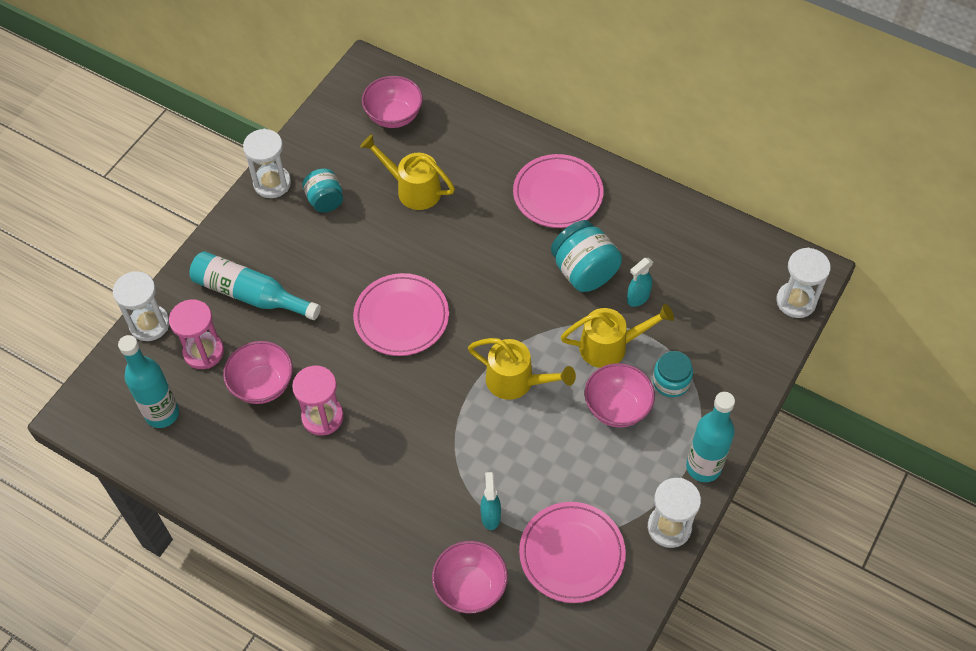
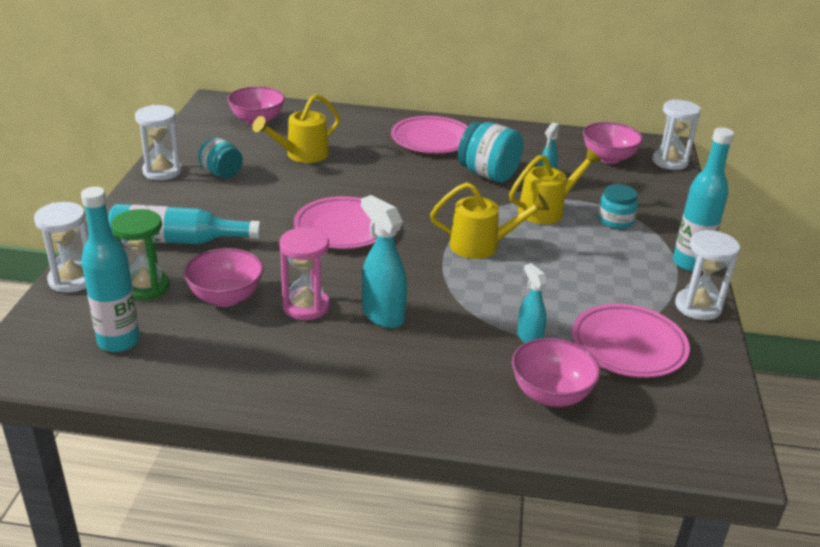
camera: 25 degrees left, 25 degrees down
pink hourglass [169,299,224,369] -> green hourglass [111,209,170,300]
yellow watering can [360,135,455,210] -> yellow watering can turned 45 degrees counterclockwise [252,94,340,163]
pink bowl [585,363,655,428] -> pink bowl moved to [583,122,643,164]
none -> turquoise spray bottle [361,195,407,328]

